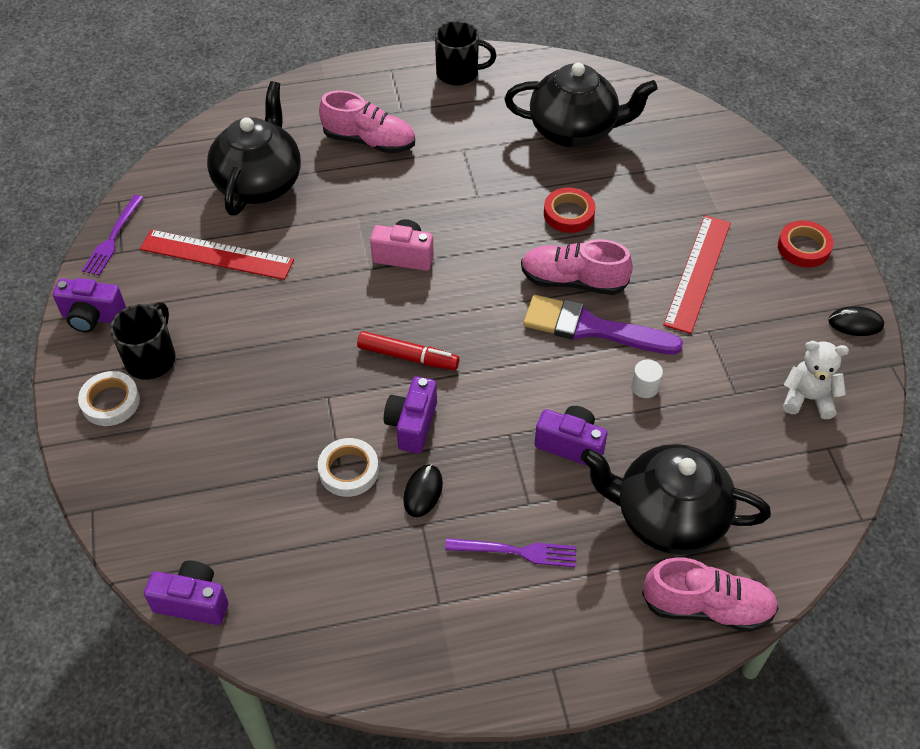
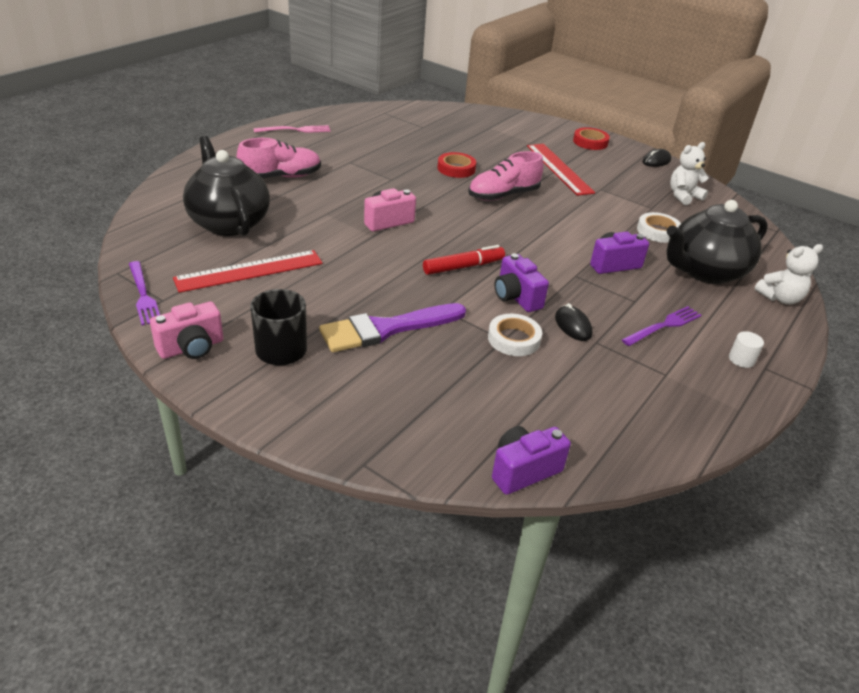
camera: 45 degrees left, 15 degrees down
purple camera [53,278,126,333] -> pink camera [150,302,223,359]
white tape [78,371,140,426] -> white tape moved to [637,212,681,243]
black mug [435,21,497,86] -> pink fork [253,125,331,133]
black teapot [504,63,658,148] -> none
purple brush [523,295,683,354] -> purple brush moved to [319,303,466,352]
white cylinder [631,359,663,398] -> white cylinder moved to [729,331,764,368]
pink shoe [642,557,779,632] -> white teddy bear [755,244,823,305]

